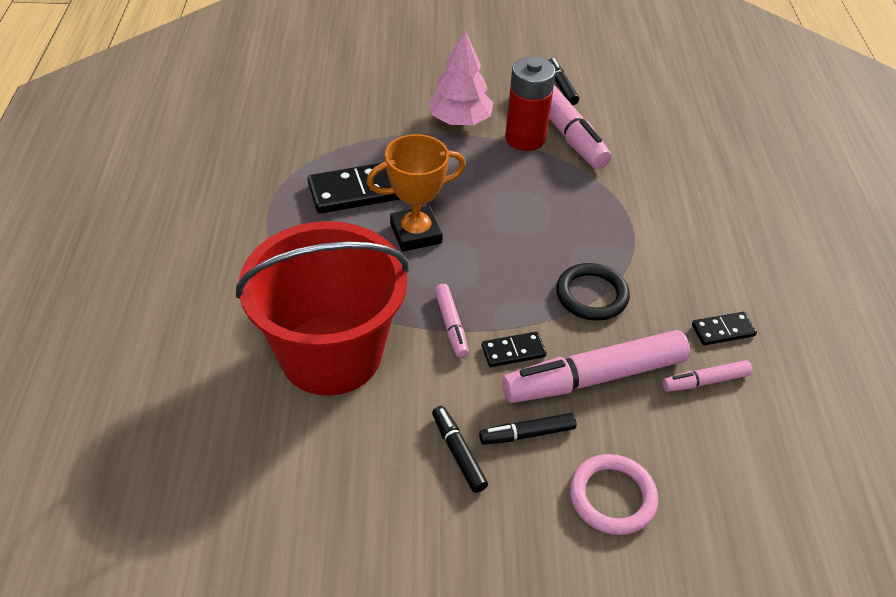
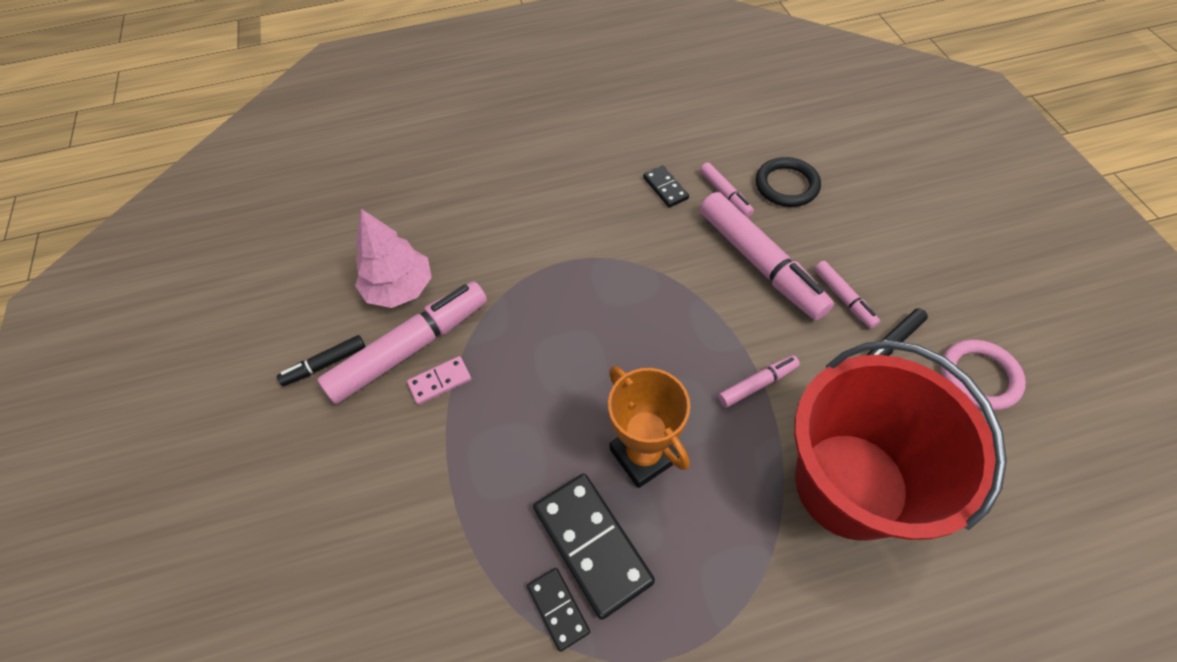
camera: 100 degrees left, 10 degrees up
pink tree [428,30,493,125] -> pink tree moved to [355,209,432,308]
black marker [479,413,577,445] -> pink marker [814,261,880,329]
black domino [482,332,547,367] -> black domino moved to [527,568,590,652]
red battery [505,57,556,151] -> pink domino [407,356,472,405]
black ring [556,263,630,321] -> black ring moved to [756,157,821,207]
pink ring [570,454,658,535] -> pink ring moved to [941,340,1026,411]

